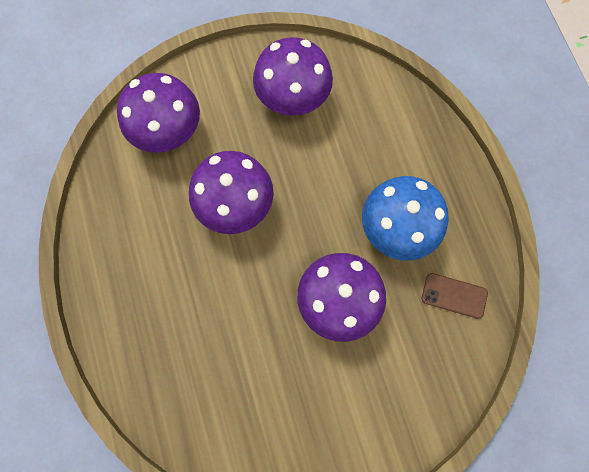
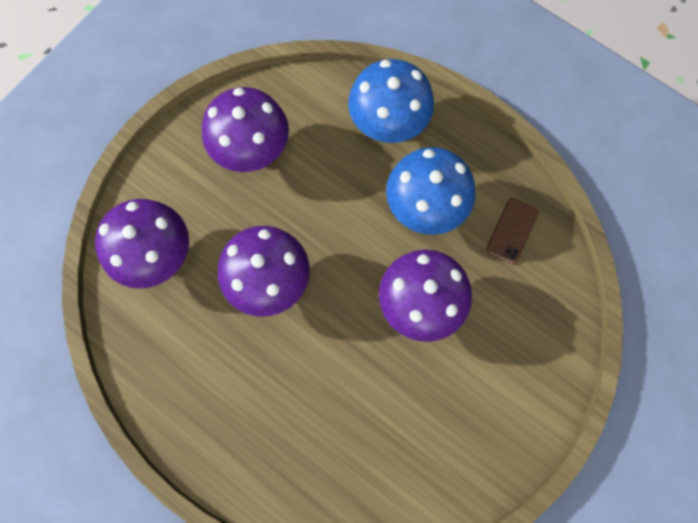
camera: 35 degrees left, 0 degrees up
brown phone [422,273,488,319] -> brown phone turned 45 degrees counterclockwise [486,198,539,264]
none -> blue mushroom [348,59,434,143]

